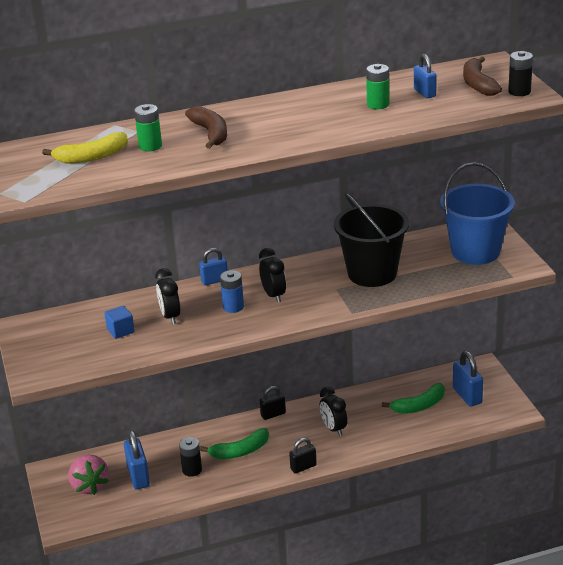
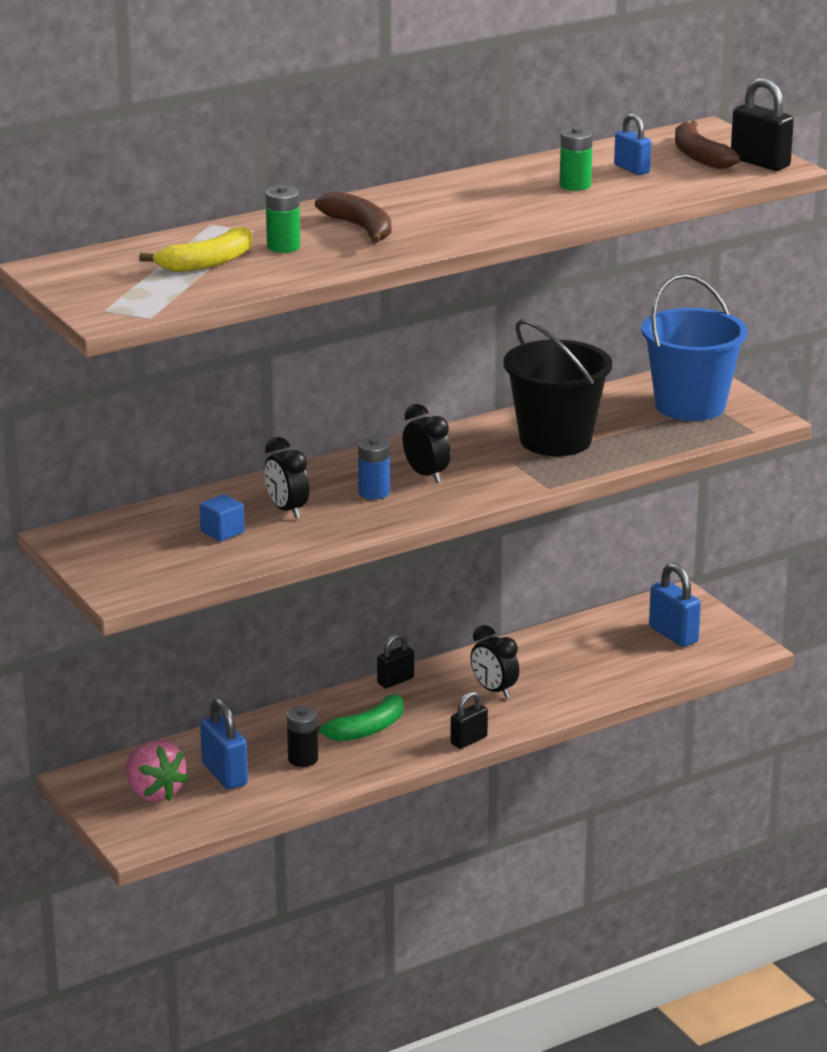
camera: 15 degrees left, 5 degrees down
blue padlock [199,248,228,285] -> none
green banana [382,383,444,414] -> none
black battery [508,51,533,96] -> black padlock [731,78,794,171]

